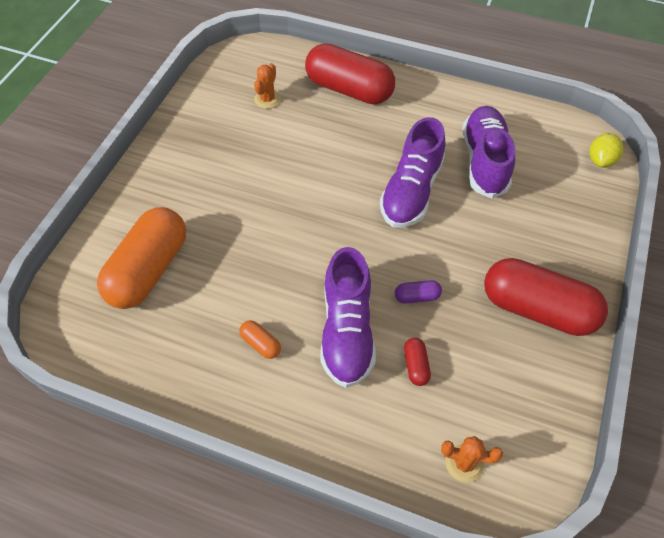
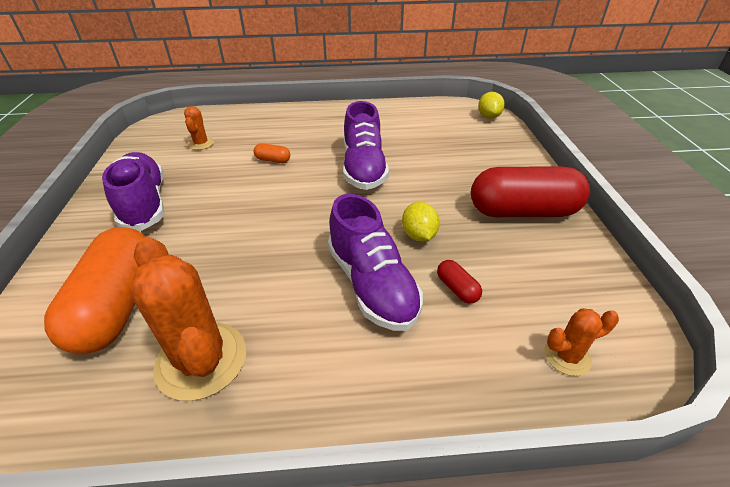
camera: 25 degrees left, 15 degrees down
orange capsule [239,320,281,359] -> orange capsule moved to [254,143,290,163]
red capsule [305,43,395,105] -> none
purple capsule [395,280,442,304] -> yellow lemon [402,202,440,242]
purple shoe [463,106,515,198] -> purple shoe moved to [102,152,164,231]
none -> orange cactus [131,237,246,401]

